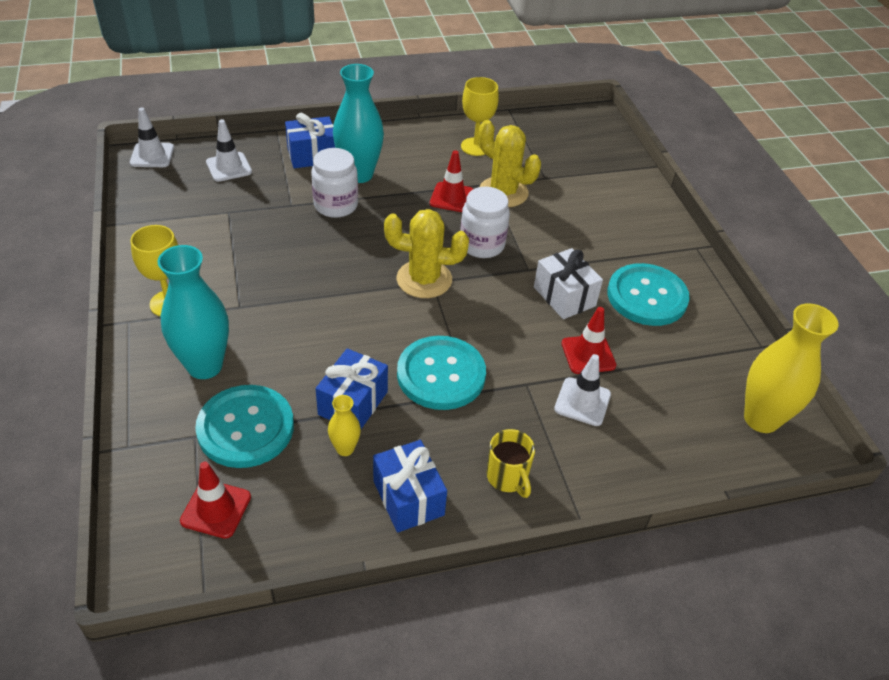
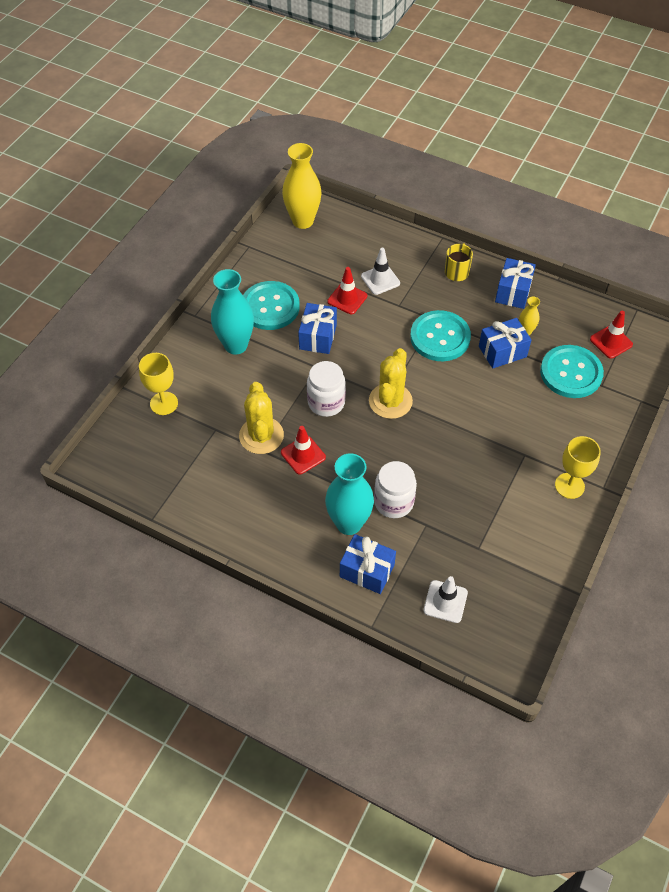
camera: 135 degrees left, 10 degrees up
white traffic cone [130,107,174,167] -> none
turquoise vase [158,245,229,379] -> turquoise vase moved to [211,269,254,354]
yellow cactus [384,209,469,298] -> yellow cactus turned 60 degrees clockwise [369,348,413,419]
yellow goblet [461,77,499,156] -> yellow goblet moved to [139,353,178,415]
white gift [534,248,603,319] -> blue gift [298,303,337,354]

